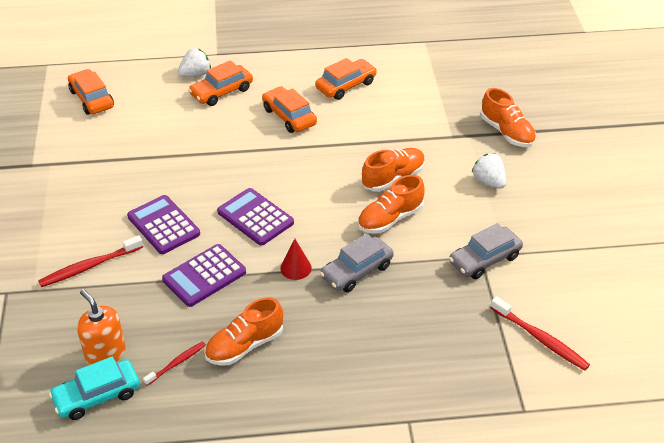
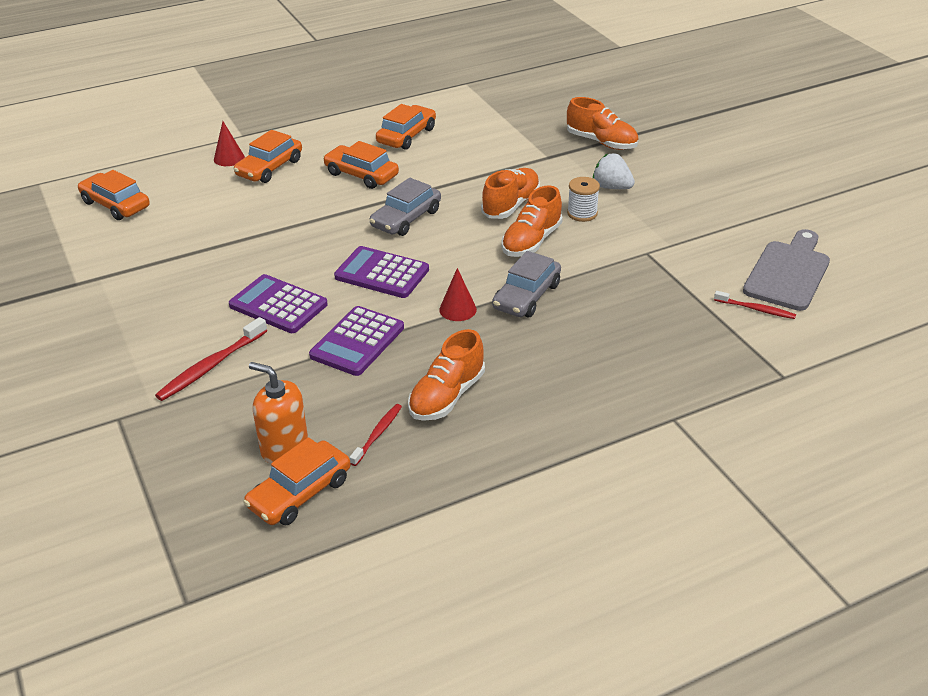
camera: 20 degrees left, 5 degrees down
turquoise car [49,357,140,420] -> orange car [243,437,351,525]
white strawberry [178,48,211,77] -> red cone [214,121,245,166]
grey car [449,223,523,279] -> grey car moved to [370,178,441,236]
red toothbrush [491,296,590,371] -> red toothbrush [714,291,796,319], size x0.62
none -> white spool [567,177,600,222]
none -> grey cutting board [743,229,830,311]

